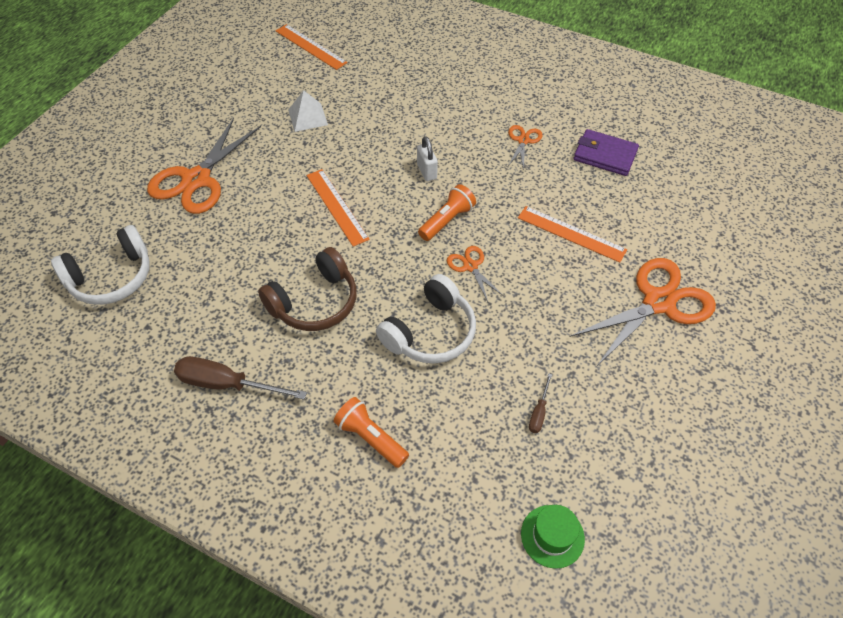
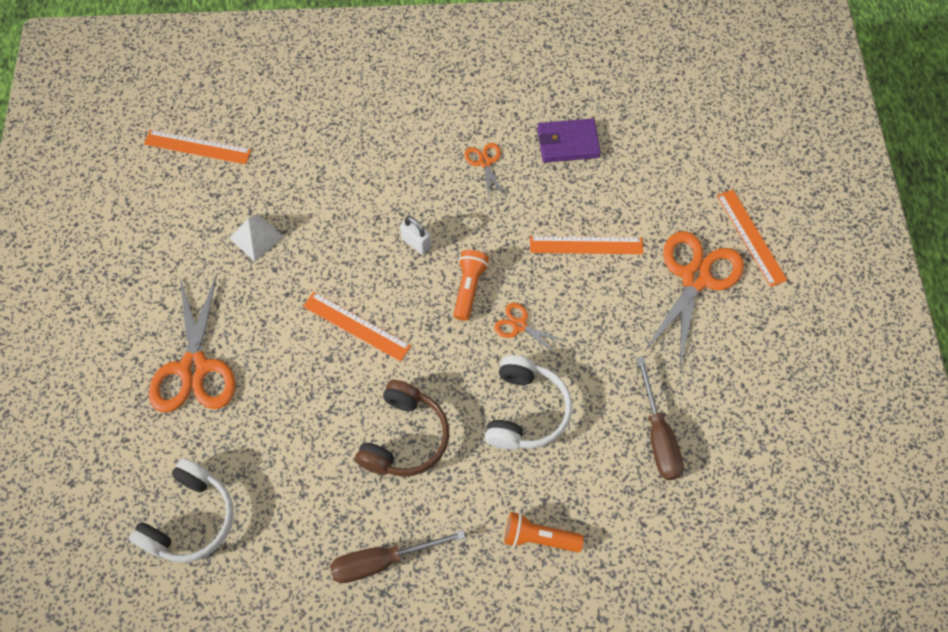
camera: 30 degrees left, 10 degrees up
green hat [521,505,585,569] -> none
brown screwdriver [529,373,552,433] -> brown screwdriver [636,357,684,480], size x2.02
none -> orange ruler [717,190,787,287]

